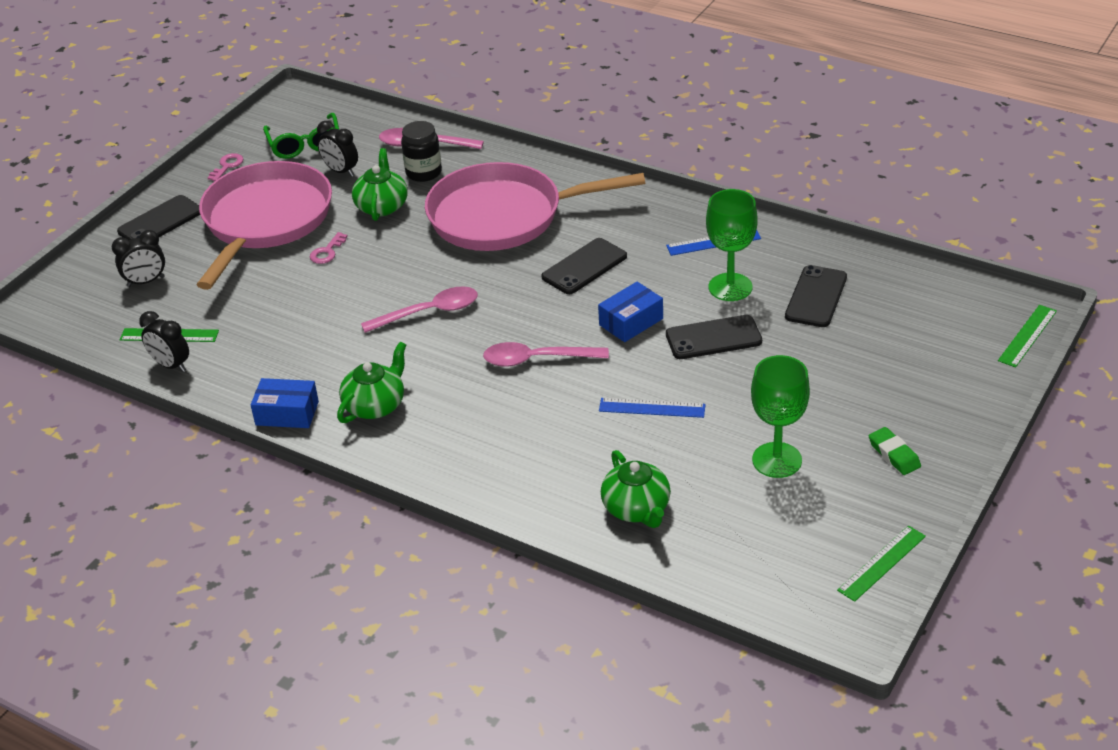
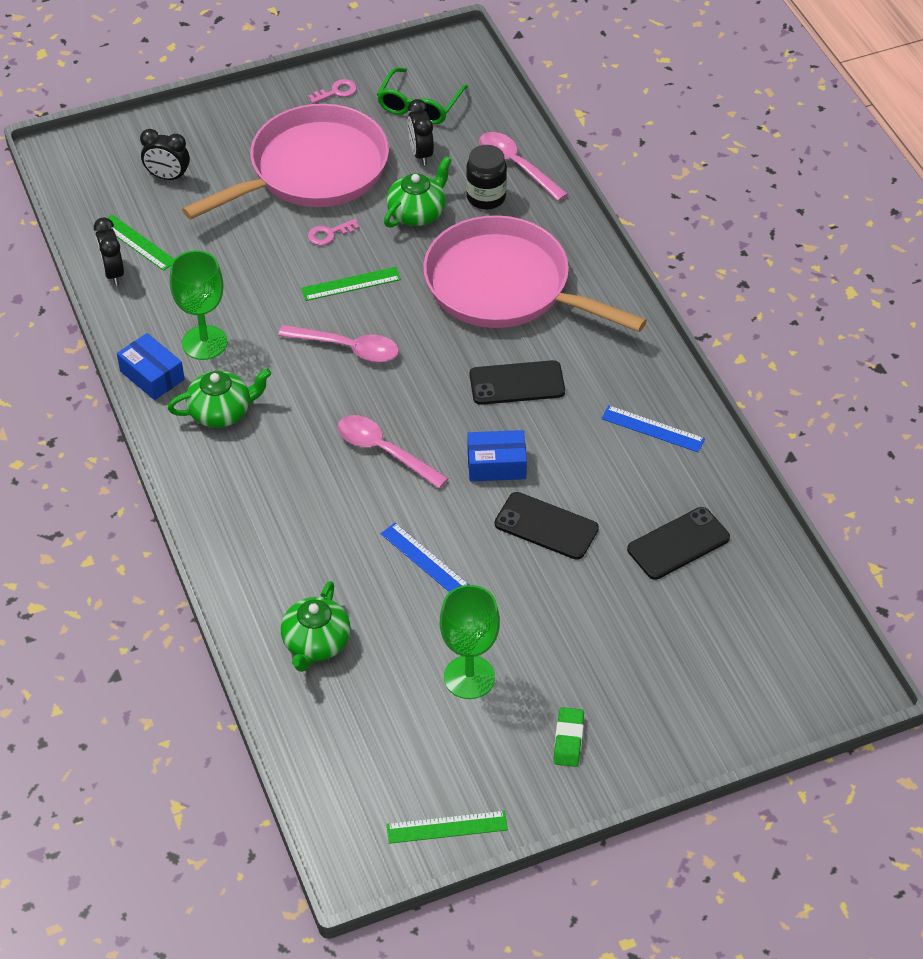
camera: 35 degrees right, 10 degrees up
black phone [117,195,200,240] -> none
green goblet [706,189,758,301] -> green goblet moved to [170,250,228,360]
green ruler [998,305,1057,368] -> green ruler moved to [301,267,401,301]

